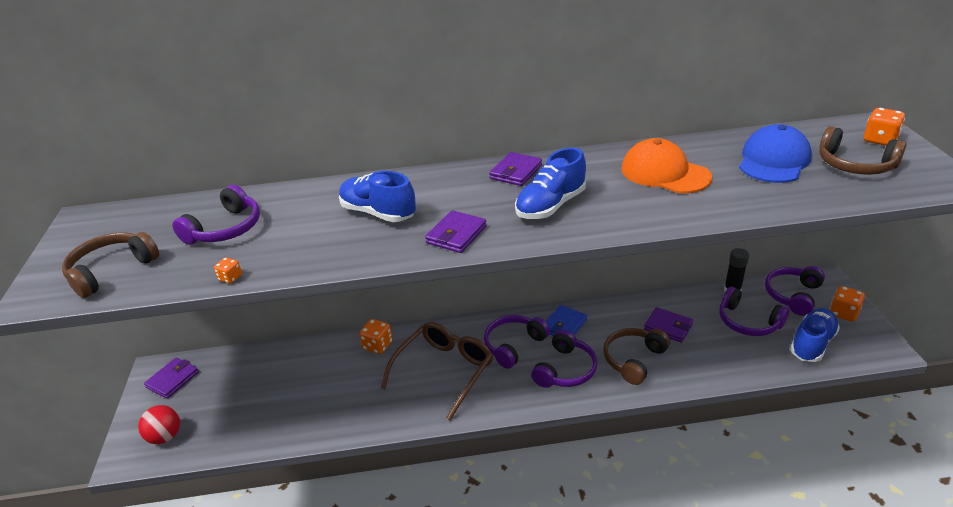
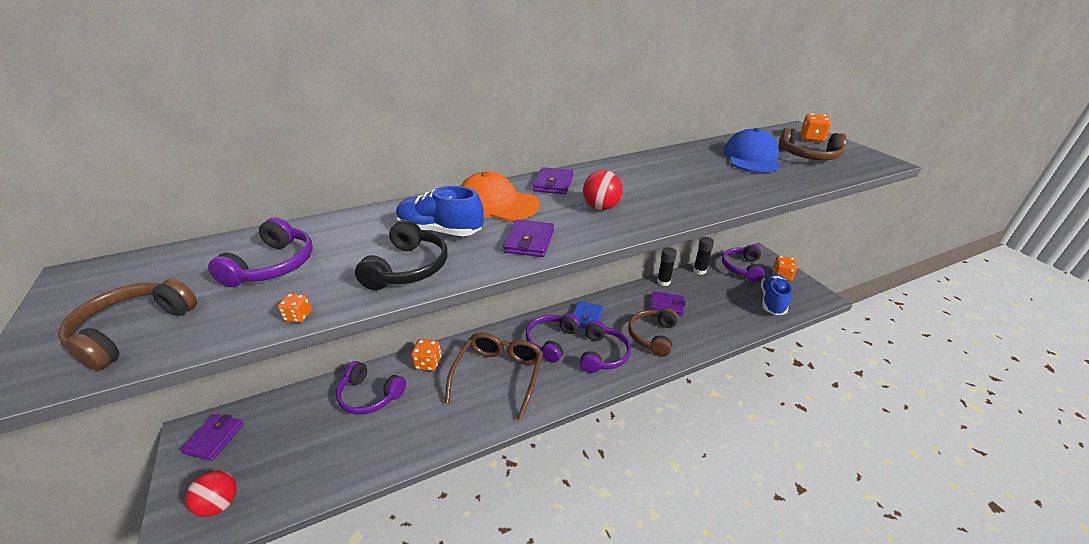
camera: 20 degrees left, 0 degrees up
blue shoe [515,148,586,219] -> red ball [583,170,623,210]
orange cap [621,138,712,193] -> orange cap moved to [461,172,540,221]
purple headphones [719,287,789,336] -> purple headphones moved to [336,361,406,414]
none -> black headphones [355,220,448,290]
none -> black glue stick [657,247,677,286]

